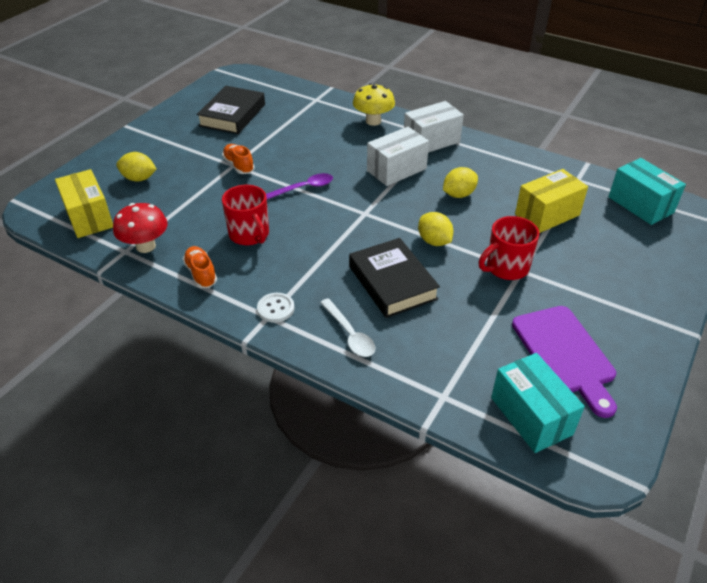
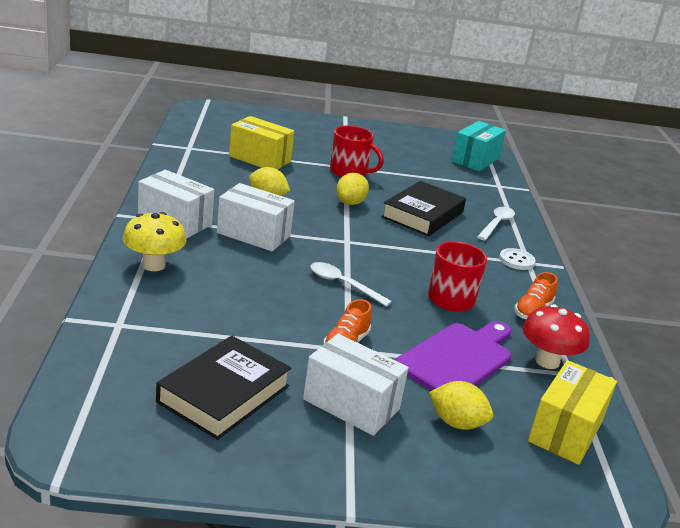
camera: 125 degrees left, 15 degrees down
yellow lemon [116,152,157,182] -> yellow lemon turned 45 degrees counterclockwise [429,381,493,430]
black book [197,86,265,134] -> black book turned 45 degrees counterclockwise [156,336,291,440]
purple spoon [266,173,333,200] -> white spoon [311,262,392,306]
purple cutting board [512,306,617,418] -> purple cutting board moved to [396,321,512,391]
turquoise box [608,158,686,225] -> none
none -> white box [303,334,409,436]

